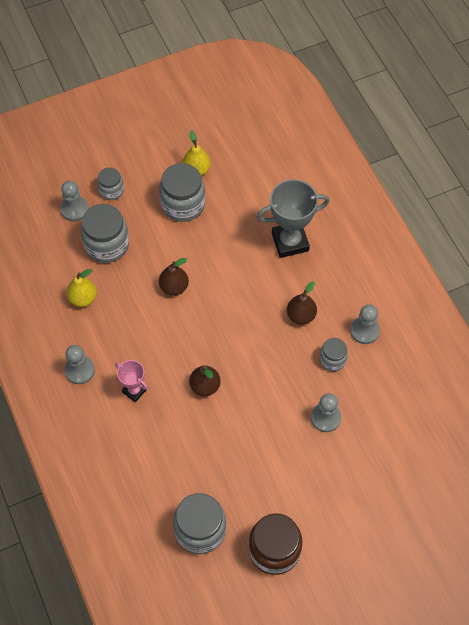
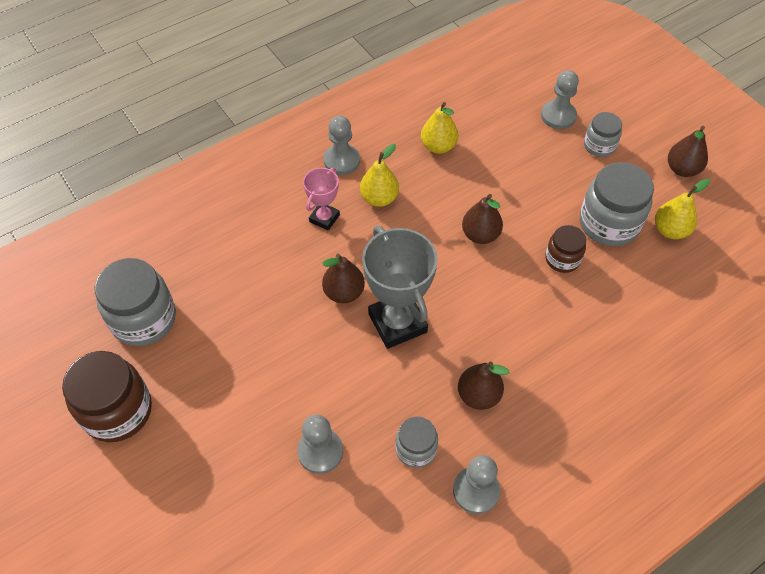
camera: 80 degrees right, 5 degrees down
grey jar [81,204,129,263] -> none
grey trophy [257,179,330,258] -> grey trophy moved to [362,226,438,349]
none -> yellow pear [360,144,399,207]
none -> brown jar [545,225,586,273]
none -> brown pear [668,126,708,177]

